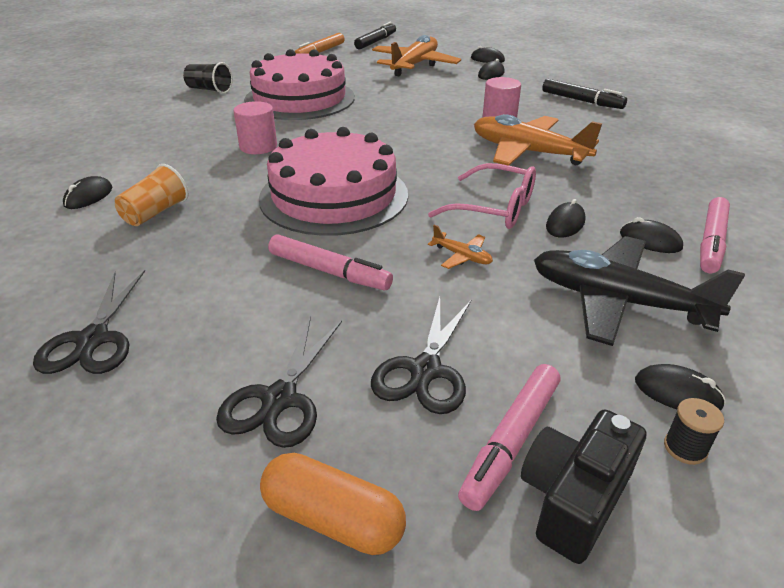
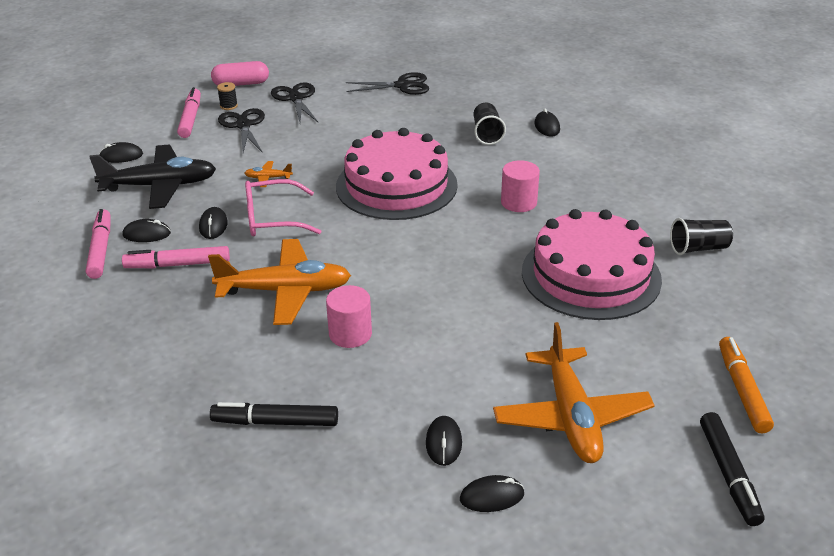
camera: 145 degrees right, 0 degrees up
black scissors [33,270,145,374] -> black scissors turned 120 degrees clockwise [346,72,429,95]
orange cup [115,164,189,226] -> black cup [474,103,506,145]
orange capsule [260,453,406,555] -> pink capsule [211,61,269,86]
pink marker [268,234,393,290] -> pink marker moved to [122,246,230,268]
black camera [521,410,646,564] -> none
black spool [664,398,724,465] -> black spool moved to [217,82,238,110]

